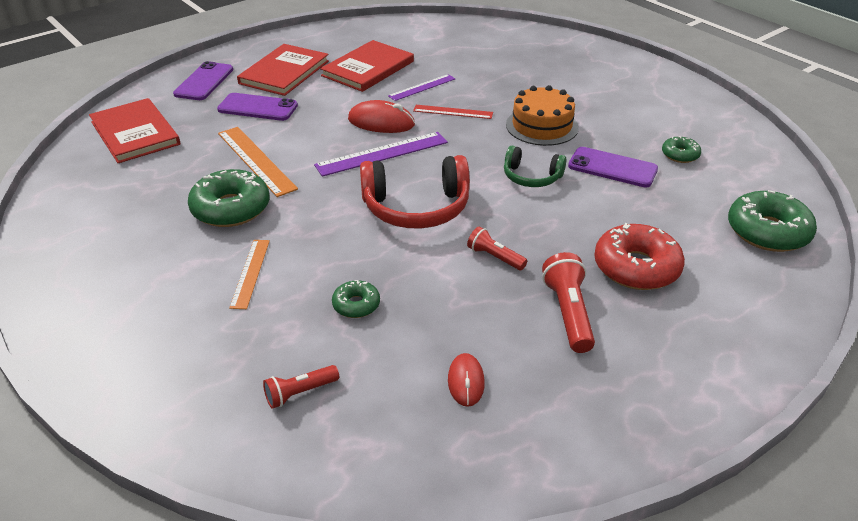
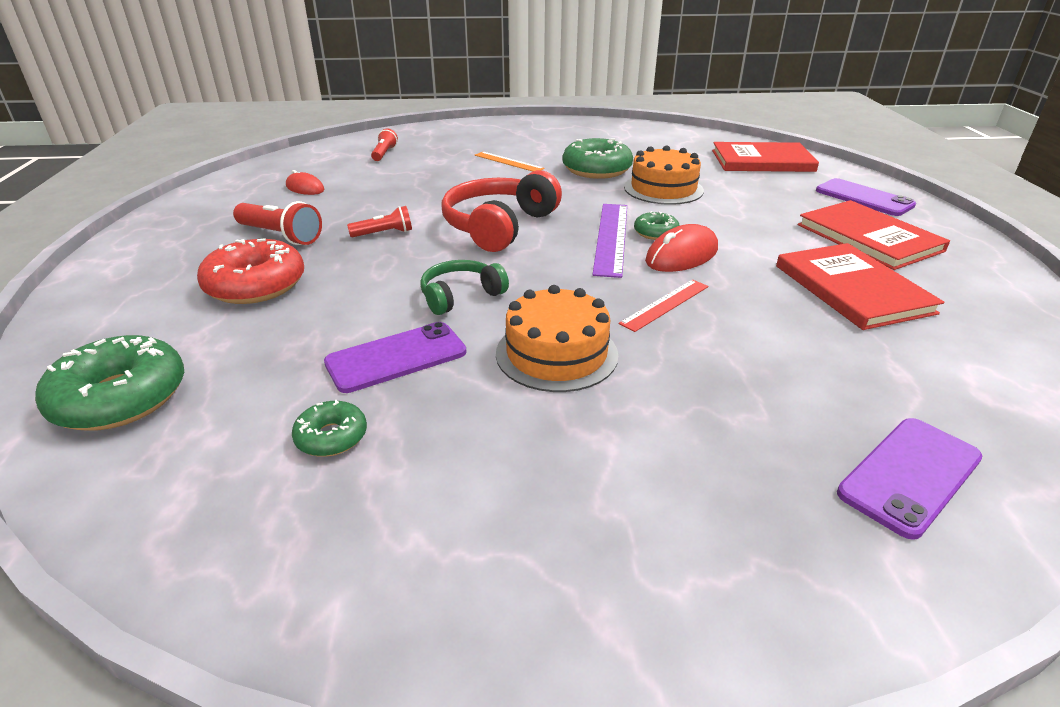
camera: 125 degrees right, 5 degrees down
purple phone [217,93,298,121] -> purple phone moved to [837,418,982,540]
orange ruler [218,127,298,197] -> orange cake [624,145,704,205]
green donut [332,280,380,318] -> green donut moved to [634,211,680,240]
purple ruler [388,74,455,101] -> none

